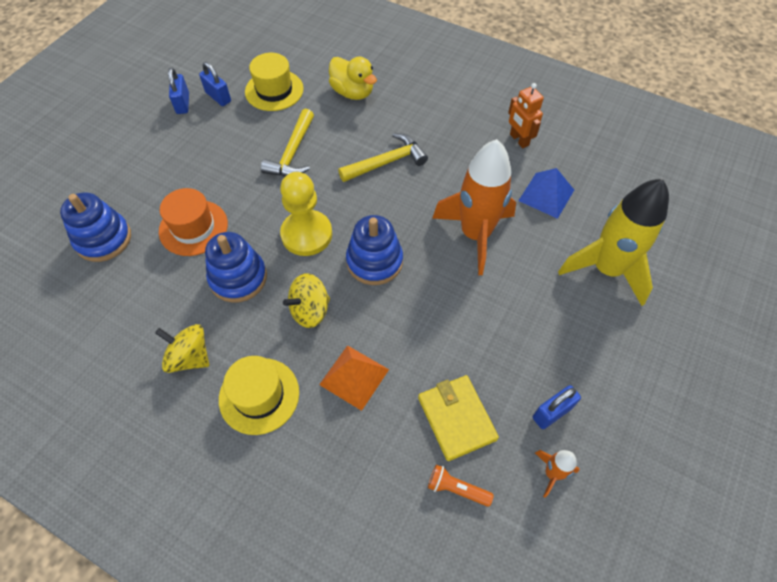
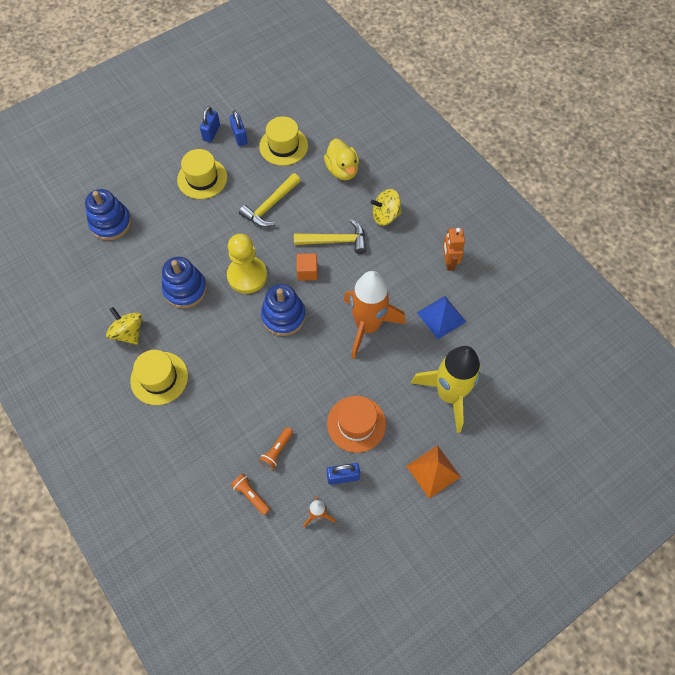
camera: 25 degrees right, 5 degrees up
orange hat [159,188,228,256] -> orange hat moved to [327,396,386,453]
yellow spinning top [283,273,330,328] -> yellow spinning top moved to [370,189,402,226]
orange pyramid [319,345,389,411] -> orange pyramid moved to [407,445,460,499]
yellow wallet [418,375,499,461] -> orange flashlight [259,427,293,470]
none -> yellow hat [177,149,227,199]
none -> orange cube [297,253,318,281]

